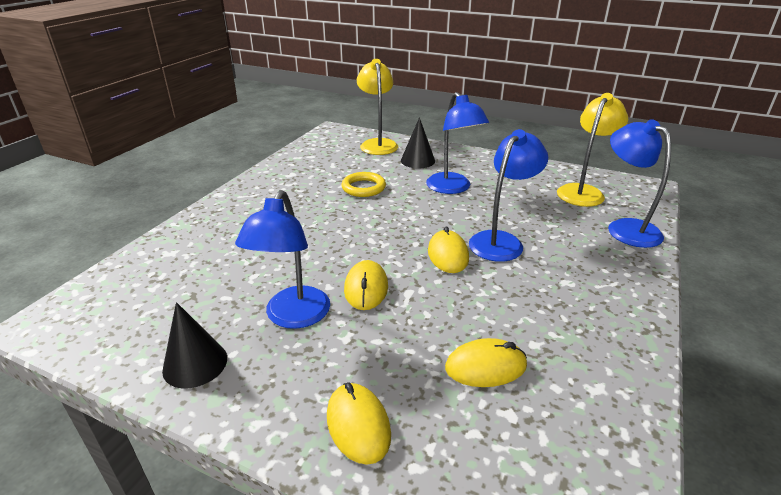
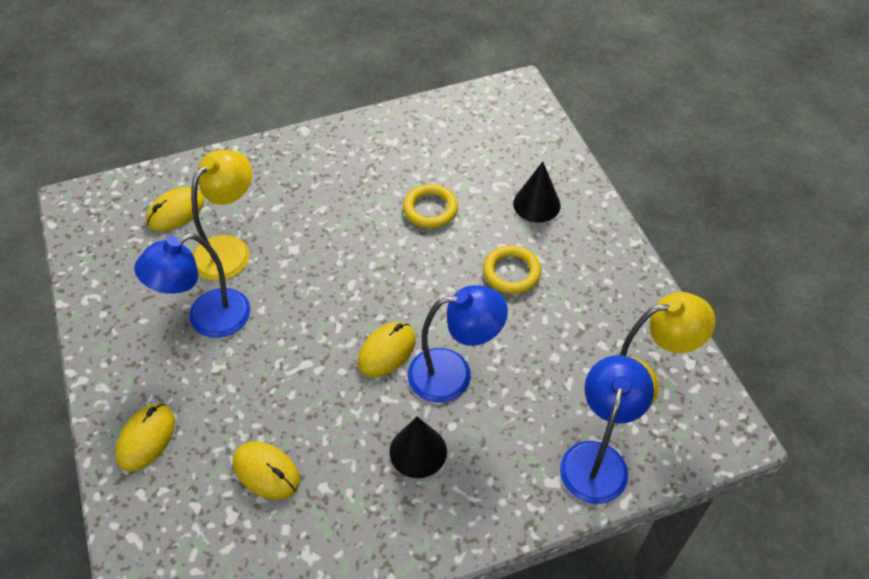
camera: 45 degrees right, 20 degrees up
black cone [162,302,227,388] -> black cone moved to [390,417,447,478]
yellow mouse [344,260,388,310] -> yellow mouse moved to [146,187,205,231]
yellow lamp [357,59,398,155] -> yellow lamp moved to [191,150,252,281]
blue lamp [426,92,489,194] -> yellow ring [483,245,541,294]

